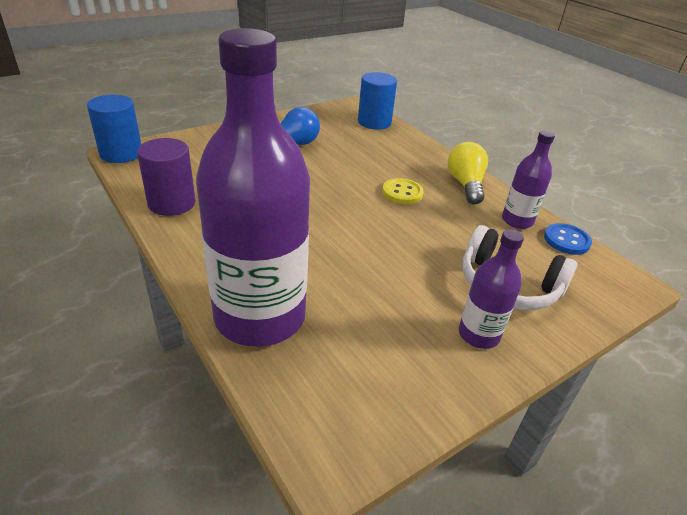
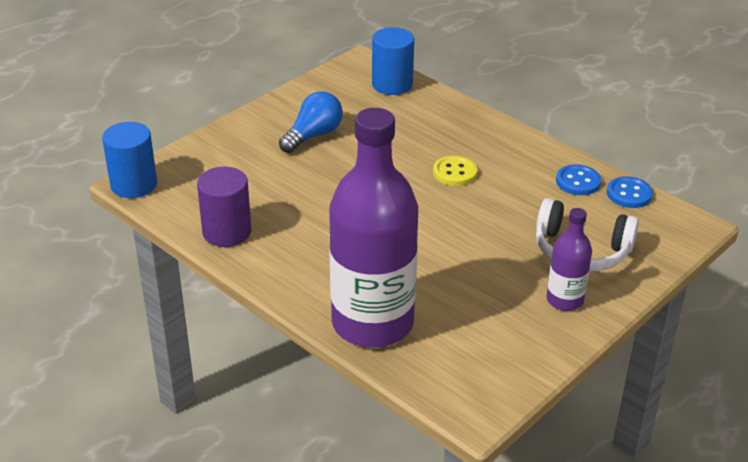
camera: 10 degrees left, 0 degrees up
yellow light bulb [448,142,488,205] -> none
purple bottle [502,130,555,229] -> blue button [556,164,601,195]

